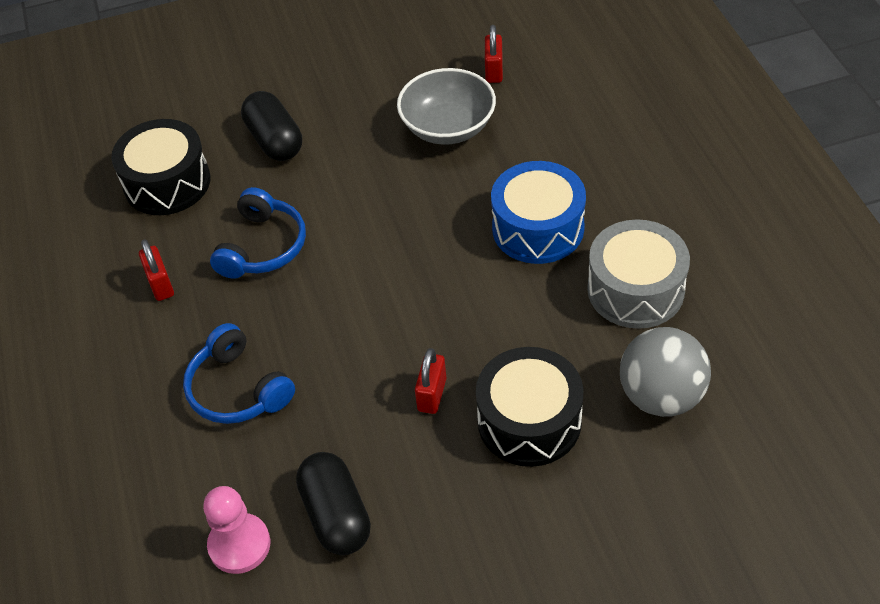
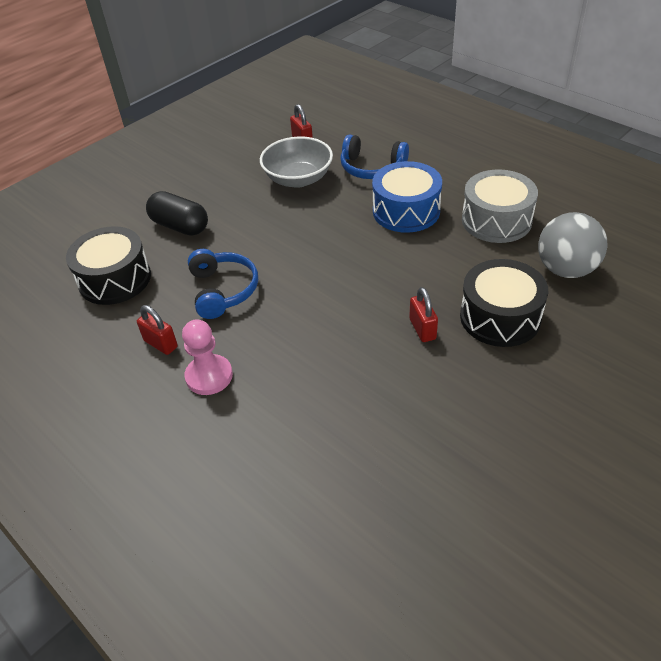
camera: 30 degrees left, 5 degrees down
blue headphones [183,323,295,424] -> blue headphones moved to [341,134,409,179]
pink pawn [203,486,271,574] -> pink pawn moved to [182,319,233,395]
black capsule [296,452,371,555] -> none

